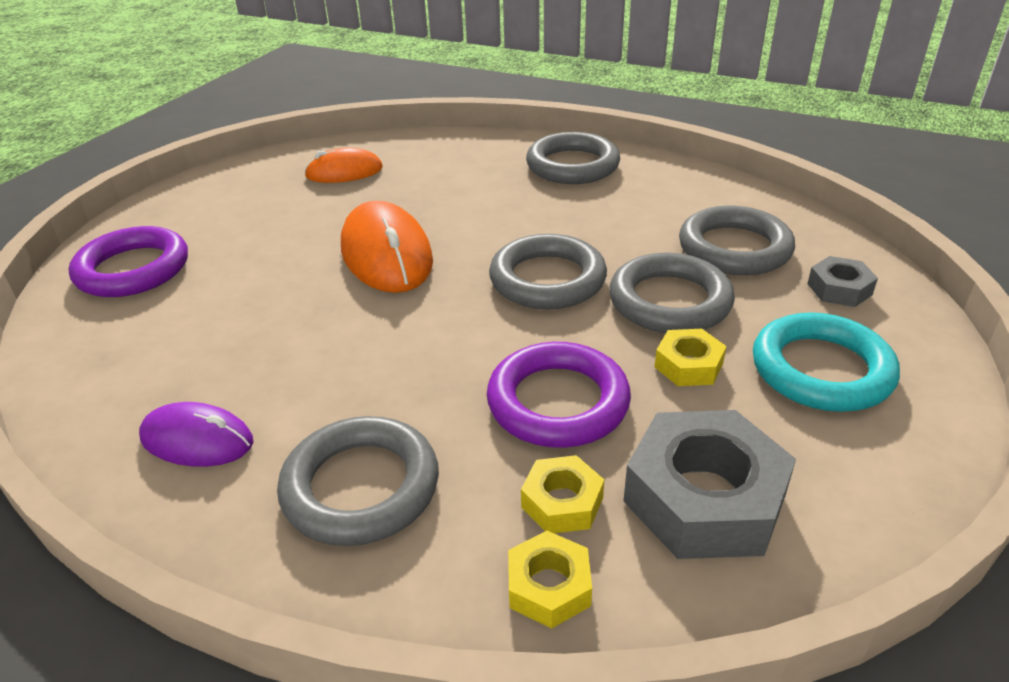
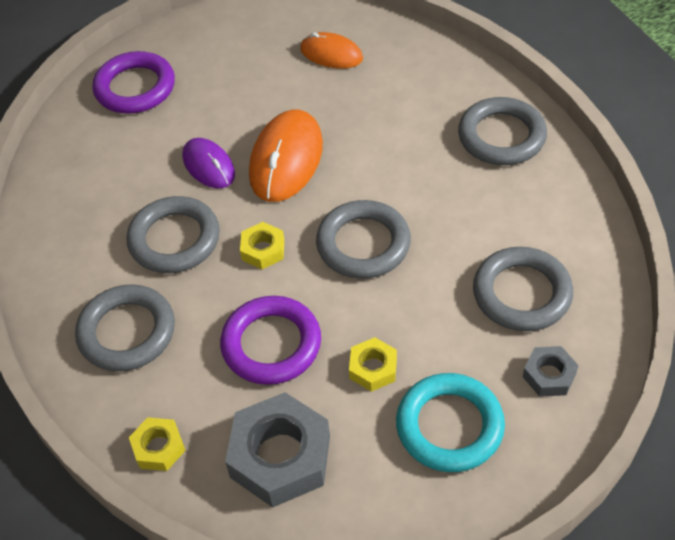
camera: 40 degrees right, 15 degrees up
purple mouse [139,402,253,467] -> purple mouse moved to [183,138,235,188]
yellow nut [521,455,604,533] -> yellow nut moved to [240,222,284,269]
grey ring [609,253,735,333] -> grey ring moved to [127,196,220,273]

